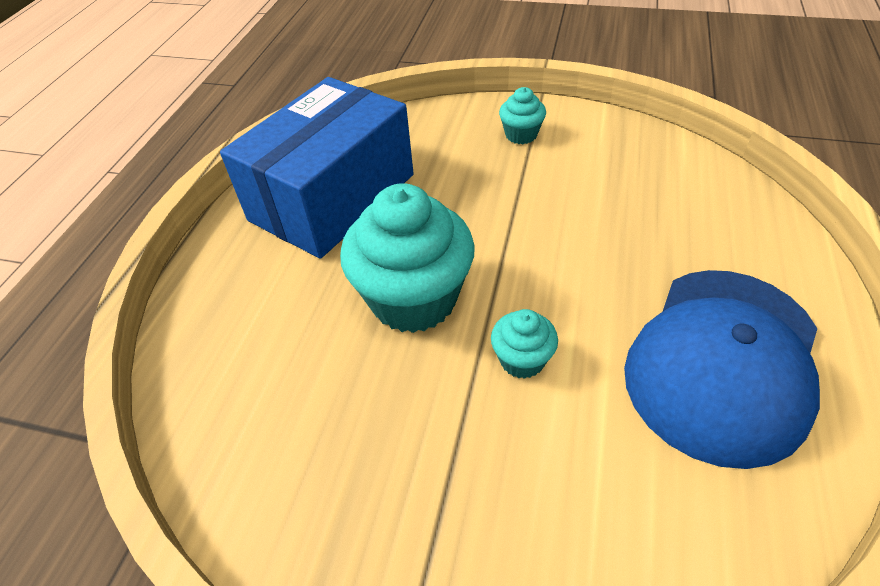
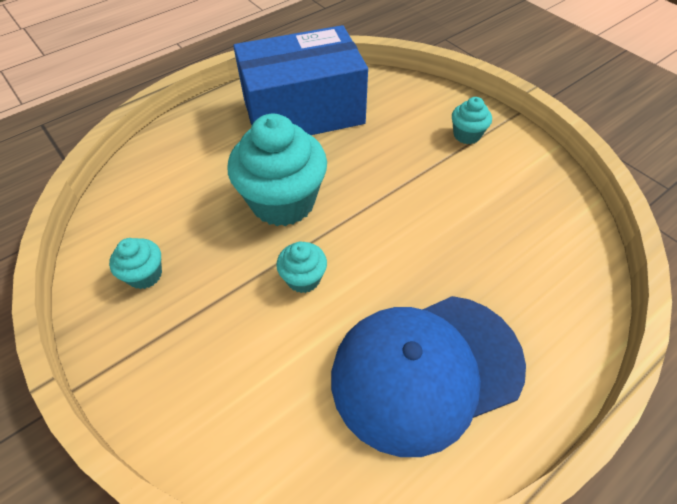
camera: 35 degrees right, 5 degrees up
none -> turquoise cupcake [109,238,162,289]

